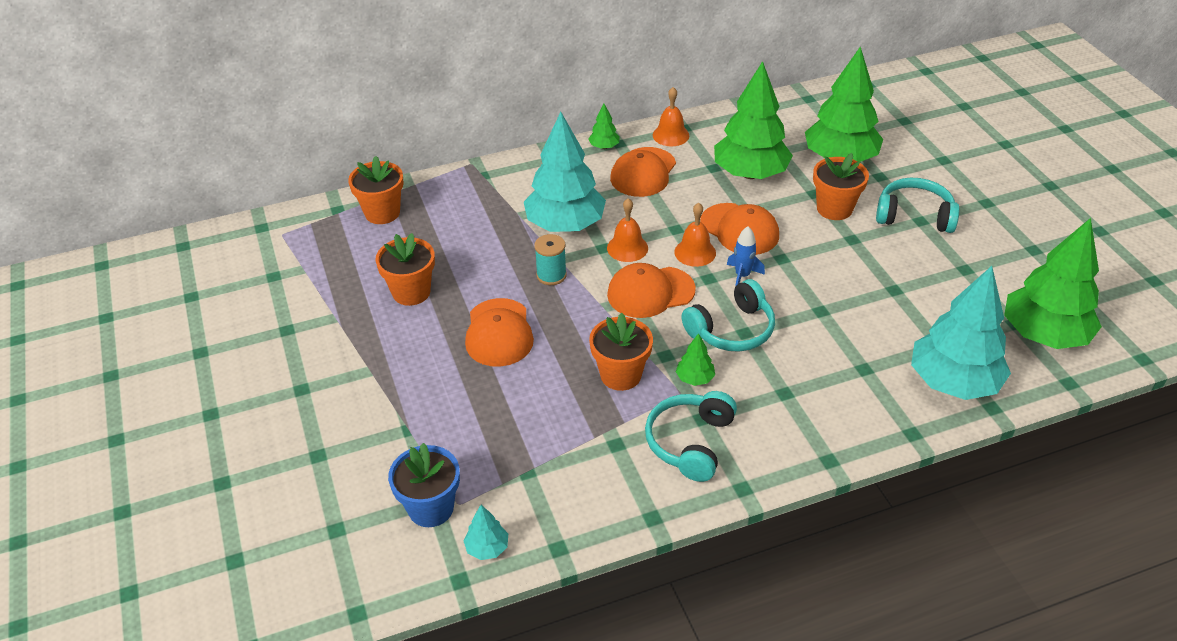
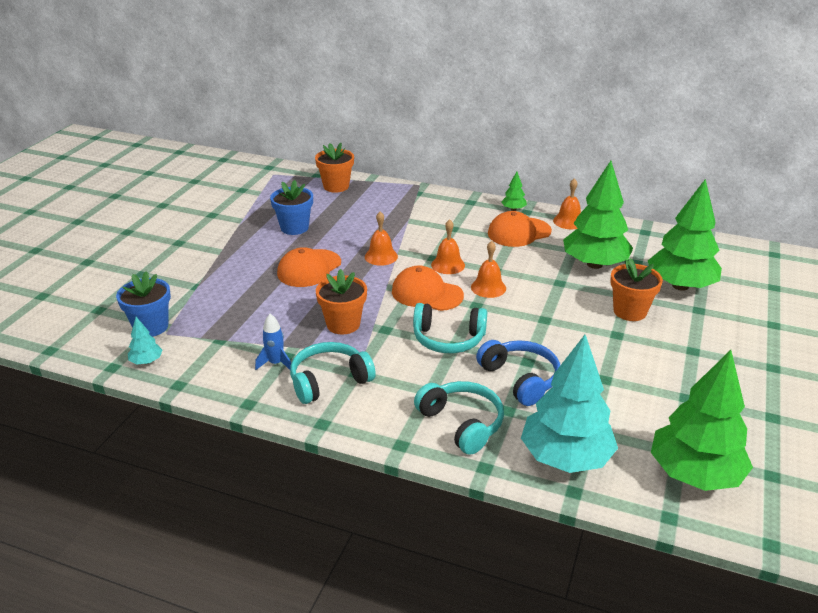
camera: 40 degrees right, 10 degrees down
orange flower pot [376,233,435,306] -> blue flower pot [270,180,313,235]
turquoise tree [524,112,606,232] -> none
turquoise spool [534,234,567,285] -> orange bell [365,211,398,266]
green tree [676,333,715,386] -> none
orange cap [700,203,779,255] -> none
blue rocket [727,226,765,287] -> blue rocket moved to [255,314,291,370]
turquoise headphones [876,178,960,233] -> turquoise headphones moved to [414,381,504,455]
none -> blue headphones [476,340,560,406]

